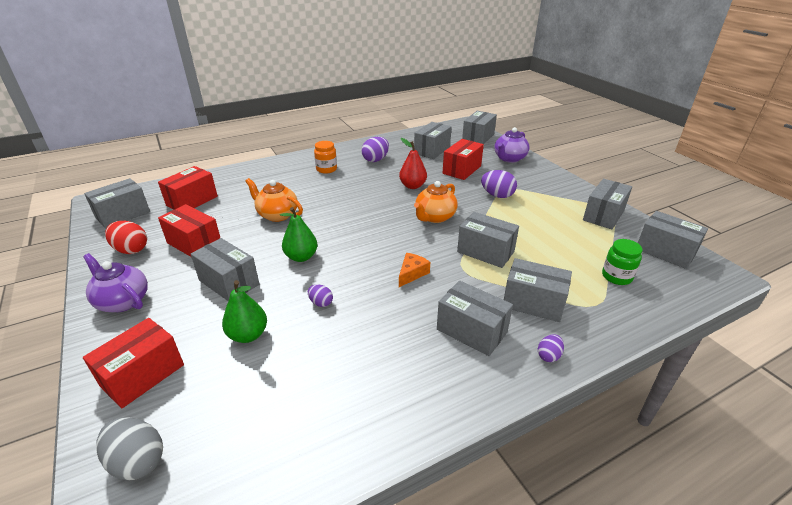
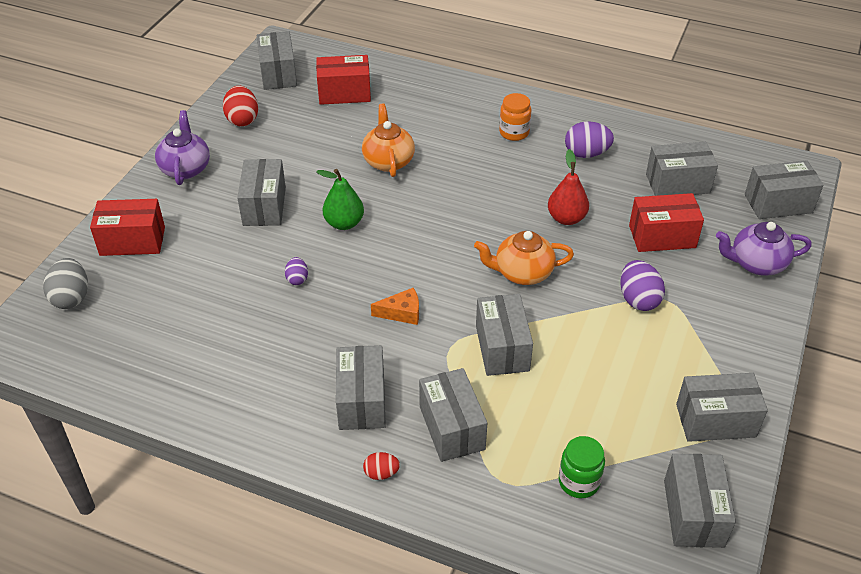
camera: 50 degrees right, 10 degrees up
grey box [84,178,150,229] -> grey box turned 75 degrees clockwise [257,31,297,90]
red box [158,204,220,257] -> none
green pear [222,280,267,343] -> none
purple egg [538,334,564,362] -> red egg [363,452,400,480]

